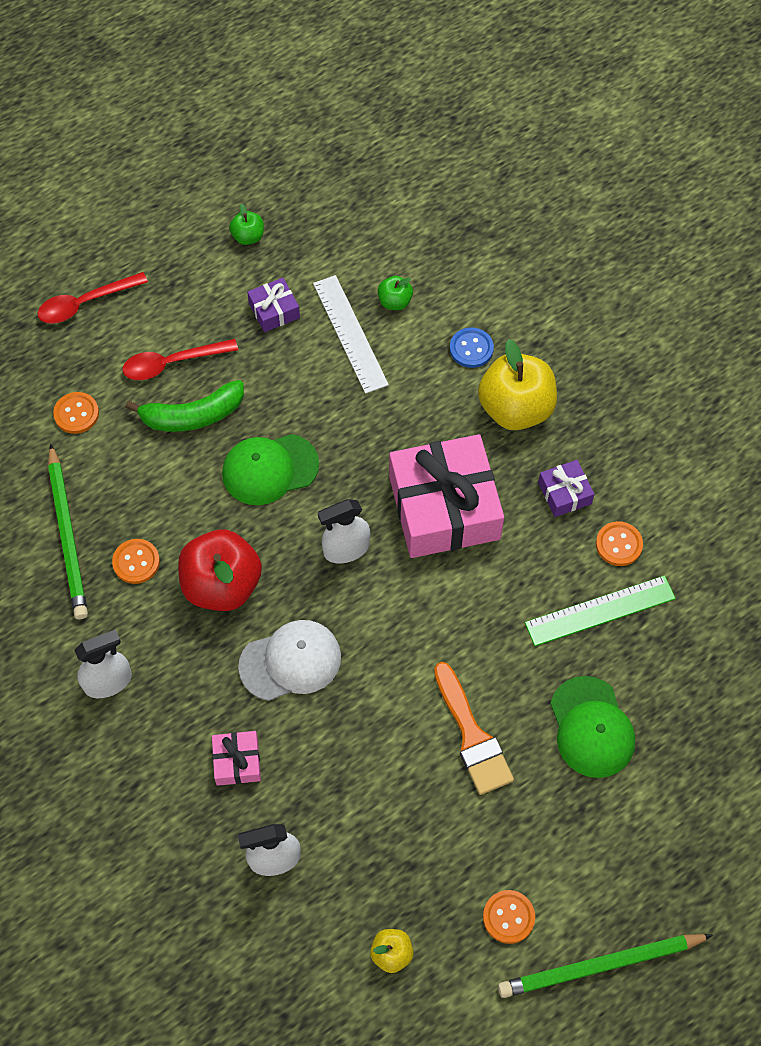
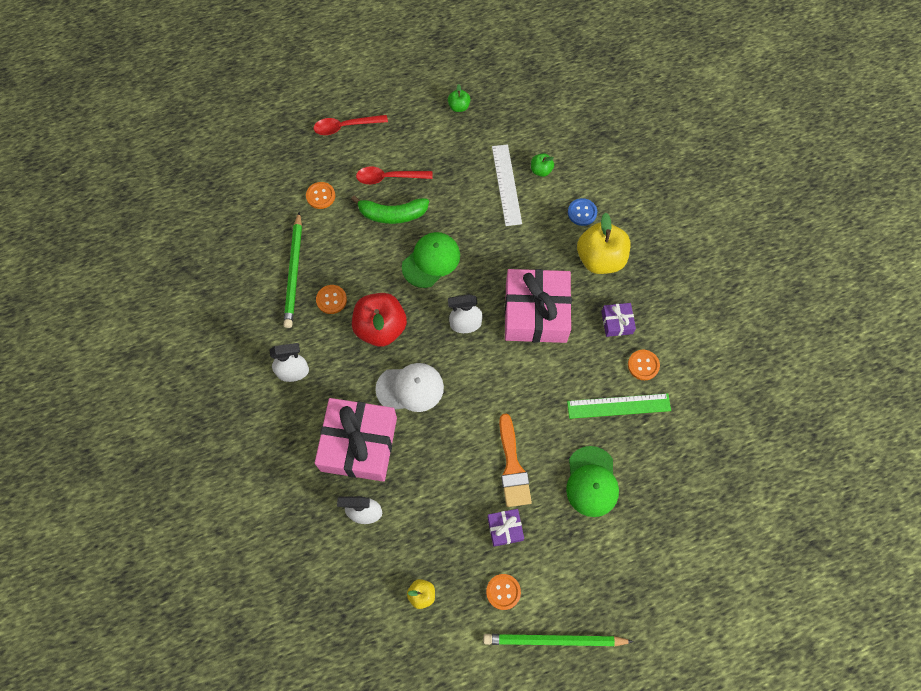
camera: 15 degrees right, 5 degrees up
pink gift [212,731,261,786] -> pink gift [315,398,397,482], size x2.26
green cap [222,434,319,505] -> green cap turned 135 degrees clockwise [402,232,460,288]
purple gift [247,278,300,332] -> purple gift moved to [487,509,524,547]

